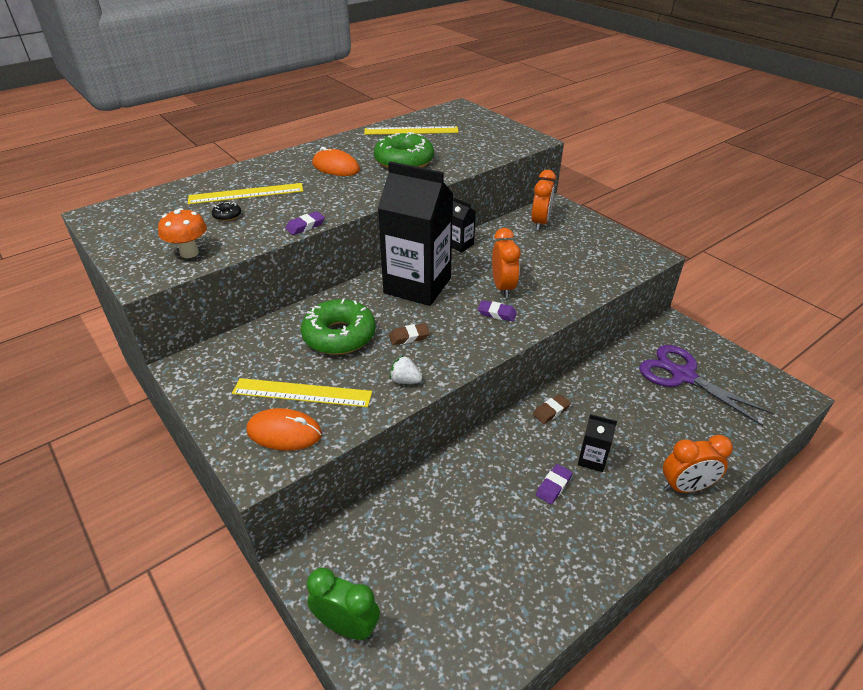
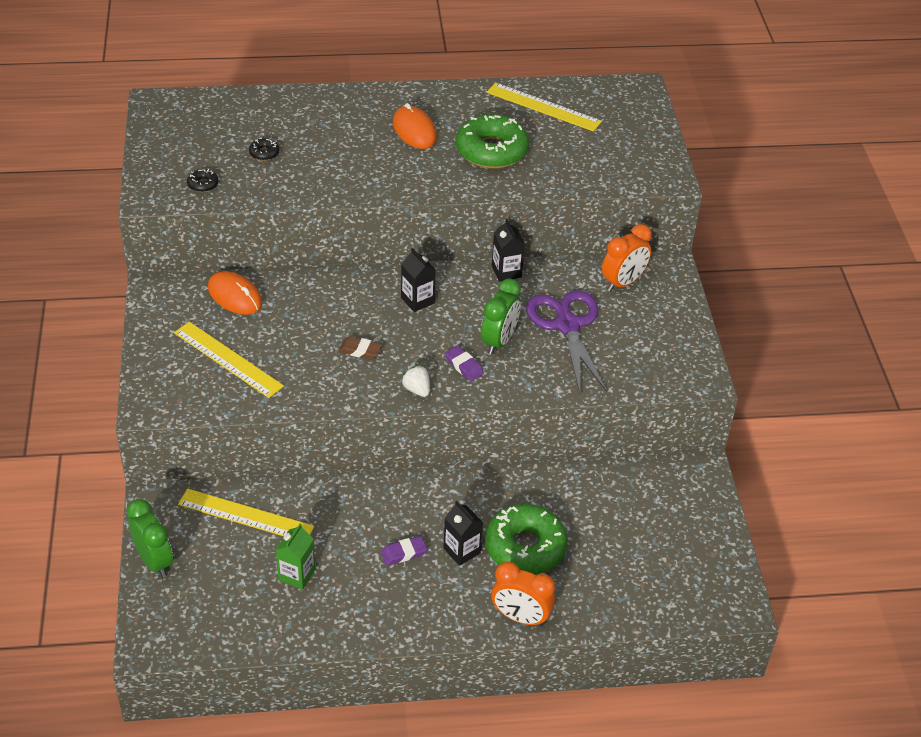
camera: 30 degrees right, 5 degrees up
orange mushroom [158,208,207,258] -> black donut [187,169,218,192]
yellow ruler [188,183,303,204] -> yellow ruler moved to [178,489,314,536]
orange mouse [246,408,322,451] -> orange mouse moved to [208,271,262,315]
purple eraser [285,211,325,235] -> none
green donut [301,299,376,355] -> green donut moved to [485,504,568,574]
black carton [378,161,453,306] -> black carton [401,248,436,312], size x0.42
white strawberry [390,356,422,384] -> white strawberry moved to [401,365,430,397]
orange clock [492,228,521,298] -> green clock [481,279,521,355]
brown eraser [533,394,571,424] -> none
purple scissors [639,345,773,426] -> purple scissors moved to [526,290,607,393]
none -> green carton [276,523,315,590]

